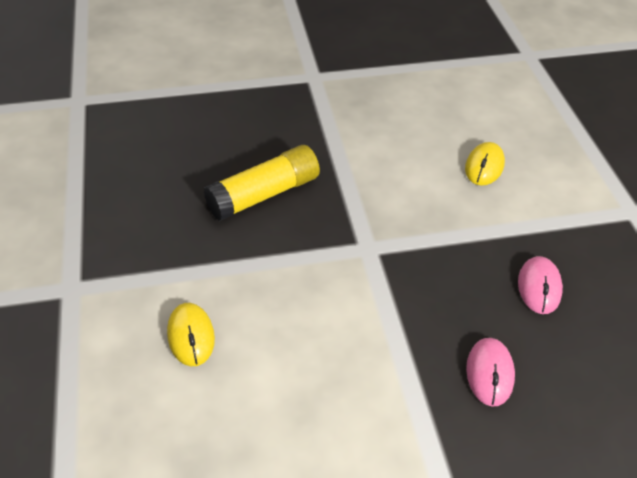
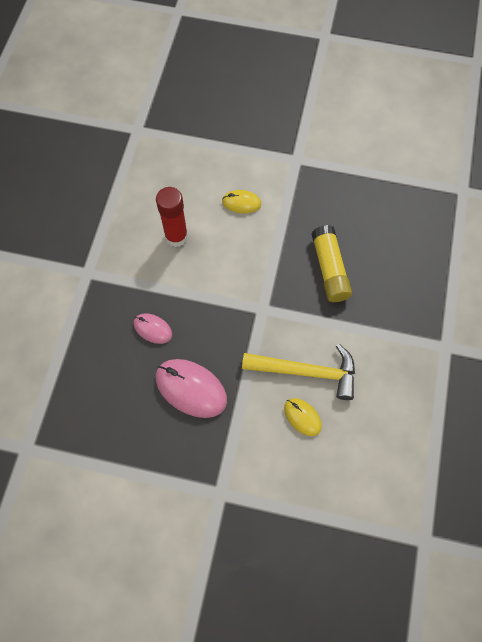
camera: 115 degrees right, 20 degrees up
pink mouse [518,256,563,314] -> pink mouse [156,359,227,418], size x1.79
none -> red glue stick [156,187,188,247]
none -> yellow hammer [242,344,355,400]

